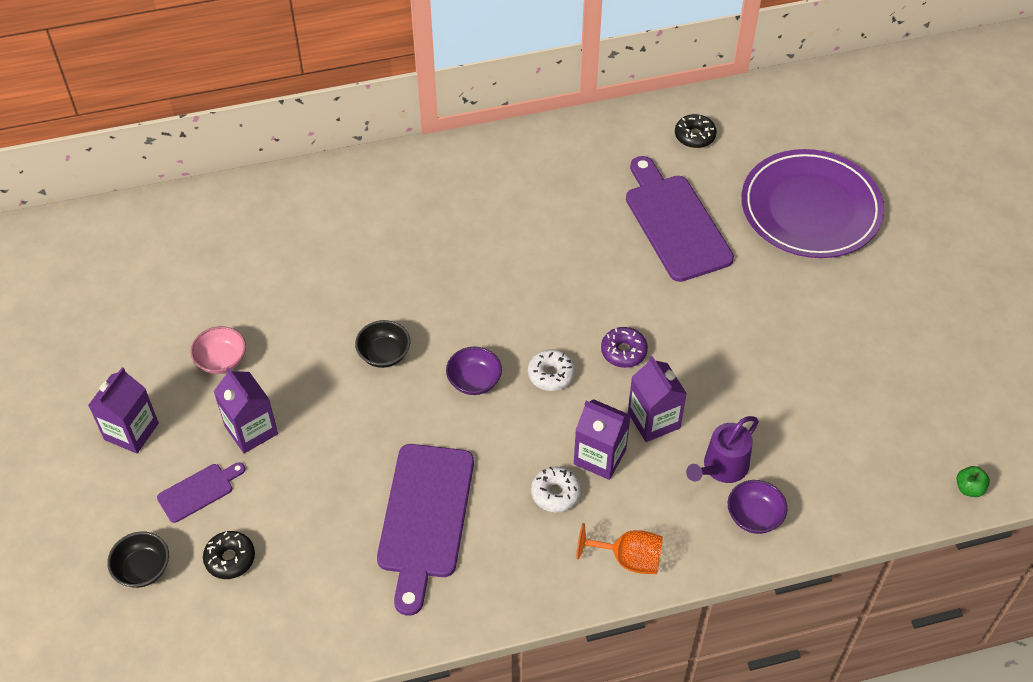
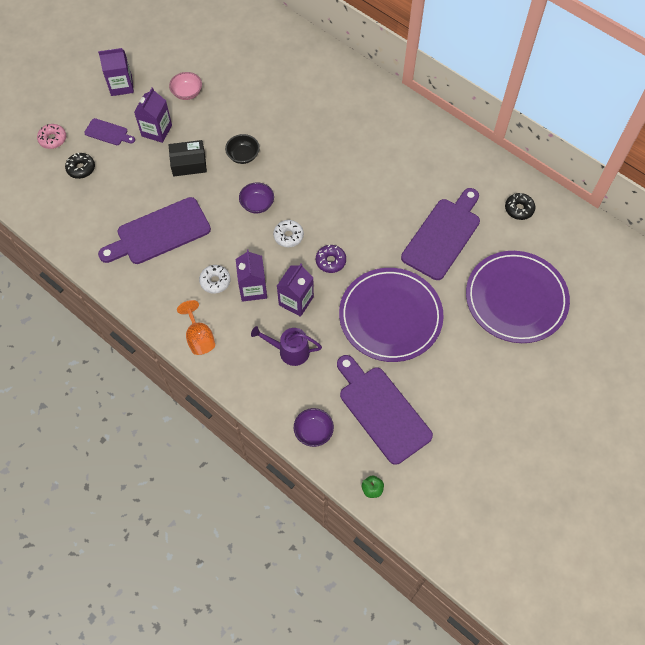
camera: 55 degrees right, 10 degrees up
black bowl [107,532,169,588] -> pink donut [37,124,66,149]
purple bowl [728,480,787,534] -> purple bowl moved to [294,408,334,447]
none -> black box [169,140,207,176]
none -> purple cutting board [337,355,433,465]
none -> purple plate [339,268,444,362]

